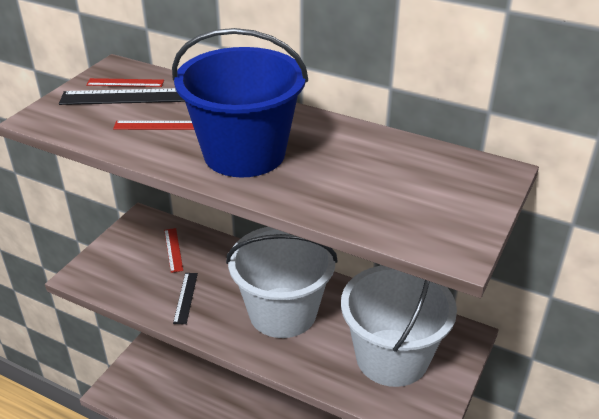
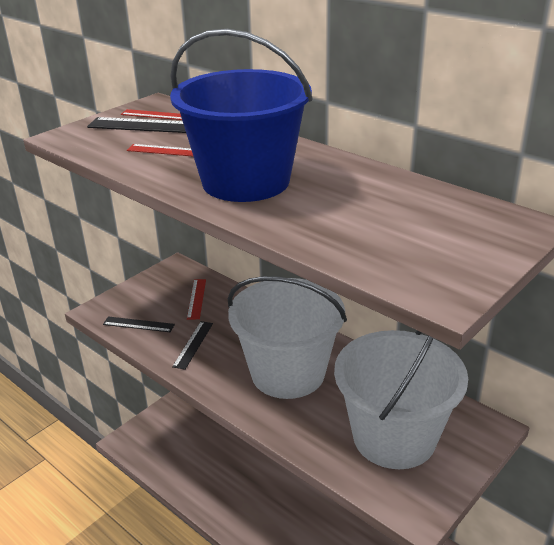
camera: 15 degrees right, 5 degrees down
none -> black ruler [103,316,175,332]

